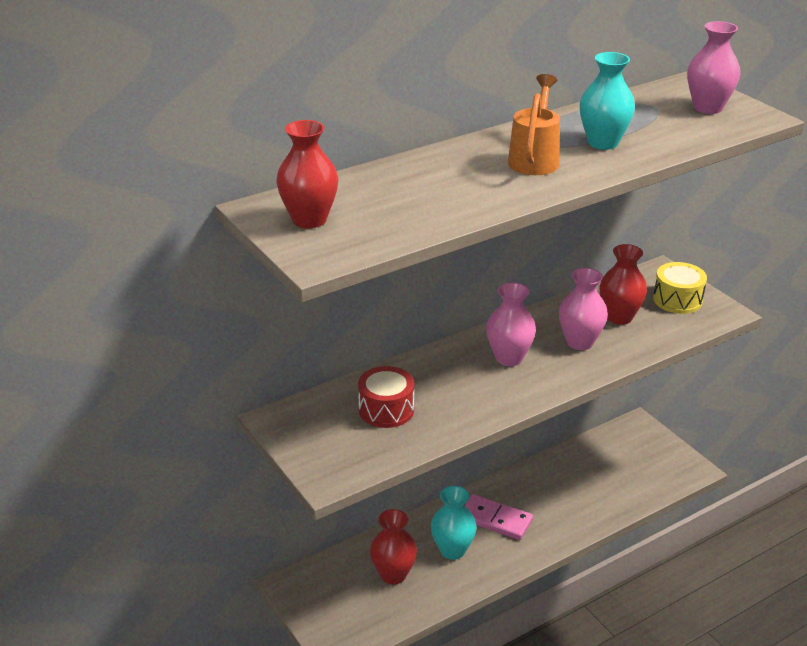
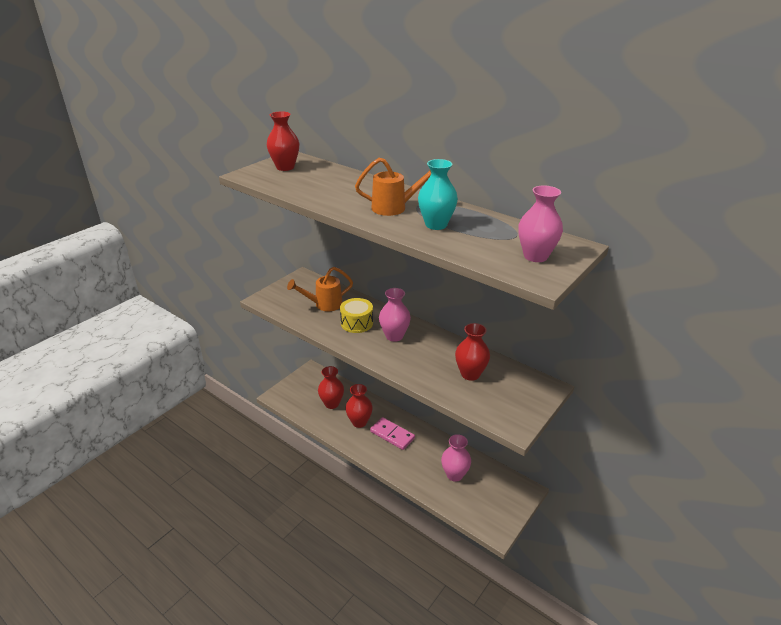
camera: 70 degrees right, 0 degrees up
red drum [358,366,414,428] -> orange watering can [287,267,353,311]
turquoise vase [431,486,477,560] -> red vase [345,384,373,428]
pink domino [465,494,533,540] -> pink domino turned 60 degrees counterclockwise [370,417,415,450]
pink vase [559,268,608,350] -> pink vase moved to [441,434,471,482]
yellow drum [653,262,707,314] -> yellow drum moved to [340,298,373,333]

